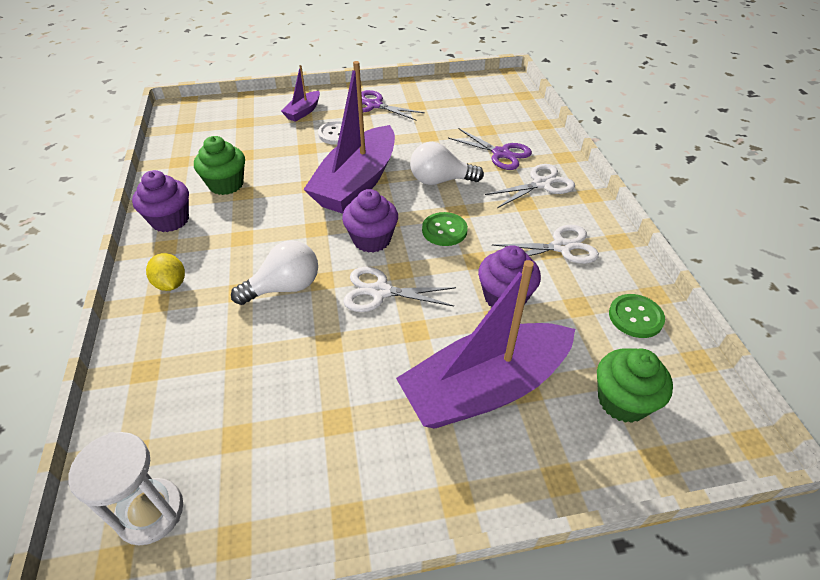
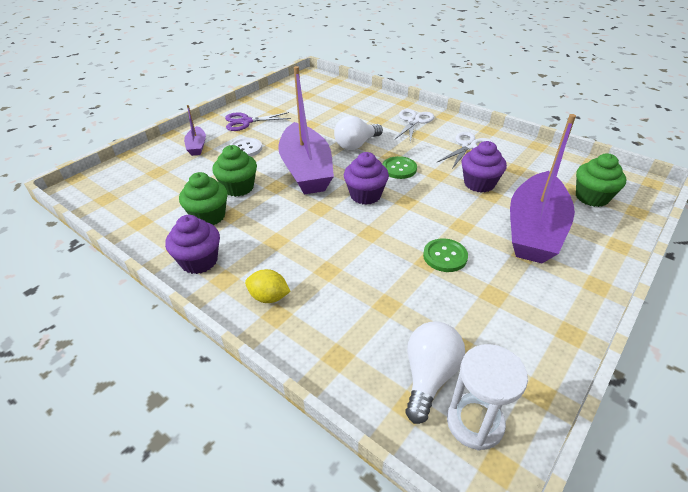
camera: 40 degrees left, 5 degrees down
white light bulb [231,240,318,305] -> white light bulb moved to [405,321,465,424]
white scissors [343,267,456,312] -> none
purple scissors [448,129,532,170] -> none
green button [609,294,665,338] -> green button moved to [423,238,468,272]
none -> green cupcake [212,145,257,197]

